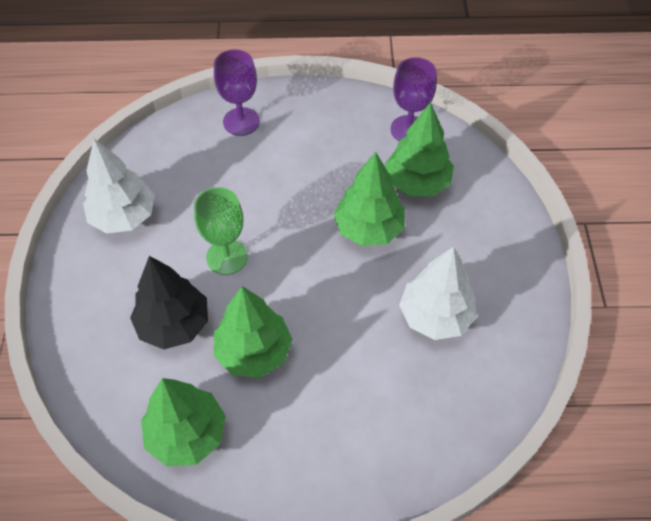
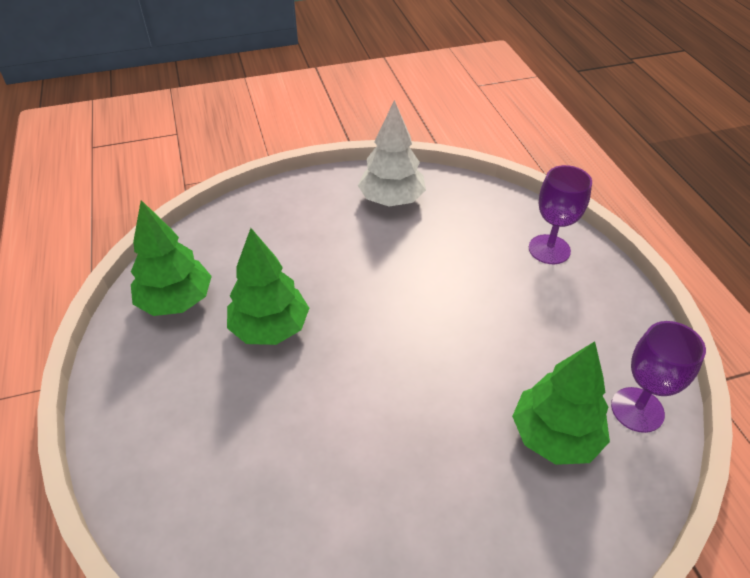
camera: 75 degrees right, 10 degrees down
black tree [130,256,208,349] -> none
green goblet [194,187,248,275] -> none
green tree [334,152,405,246] -> none
white tree [399,246,477,340] -> none

